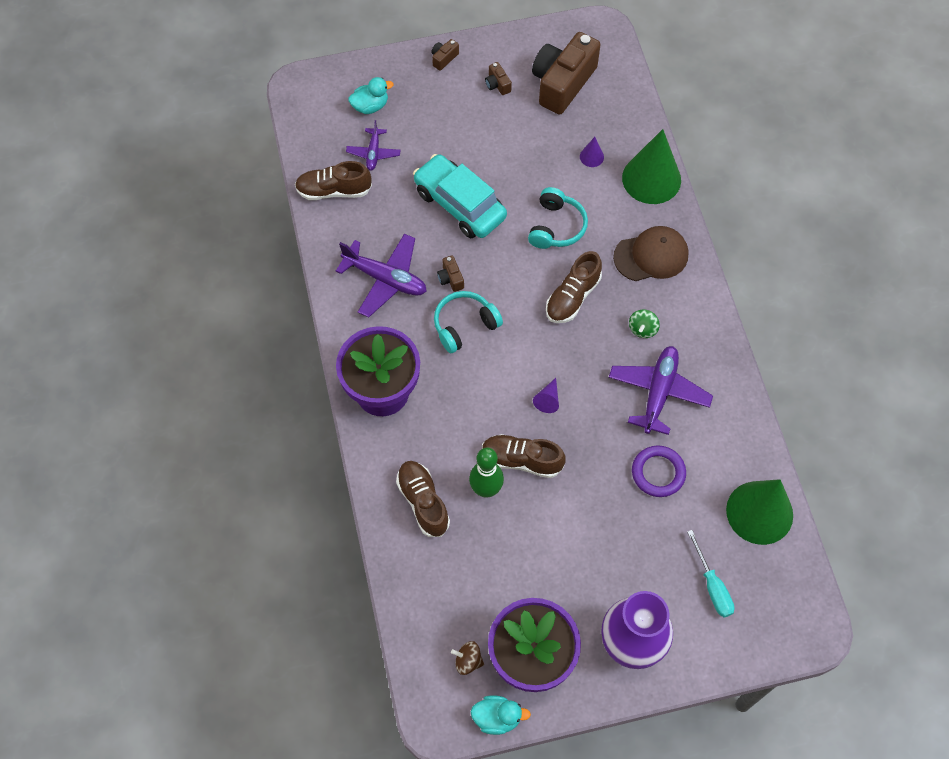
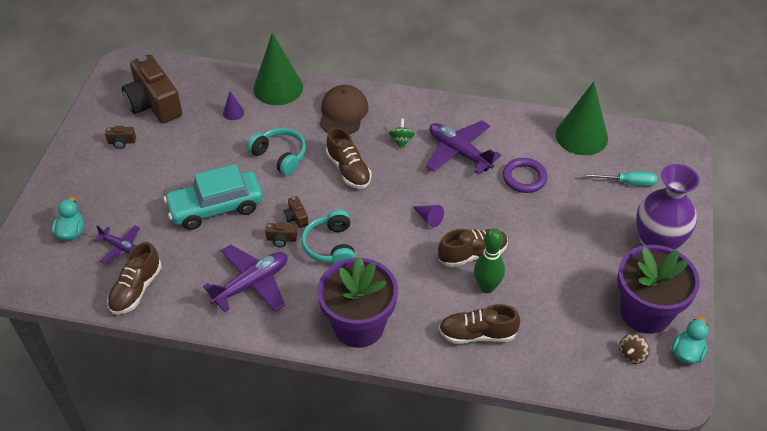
camera: 65 degrees left, 15 degrees down
brown camera [431,39,459,71] -> brown camera moved to [283,196,309,228]
brown shoe [482,434,566,478] -> brown shoe turned 150 degrees counterclockwise [438,229,508,267]
green spinning top [629,309,660,338] -> green spinning top turned 135 degrees counterclockwise [389,119,415,149]

